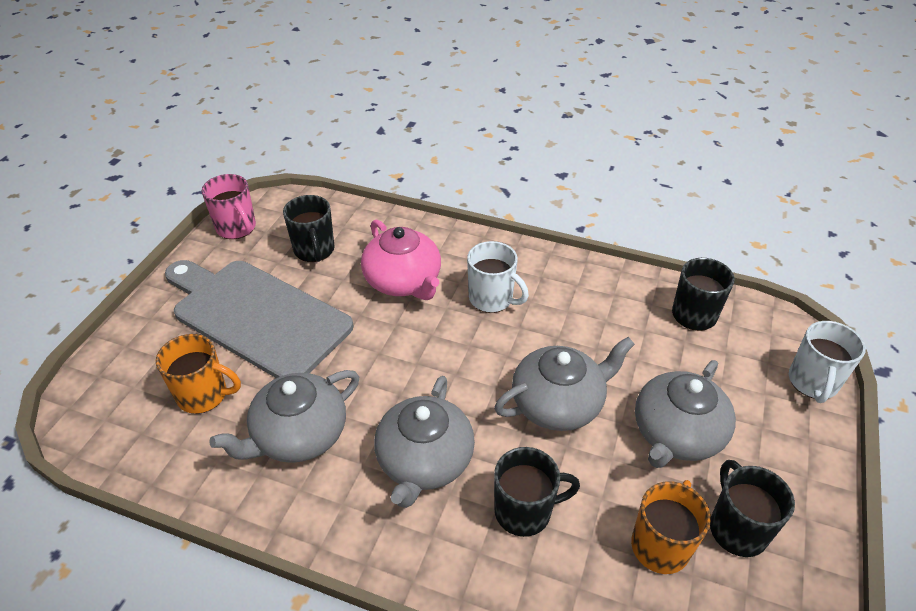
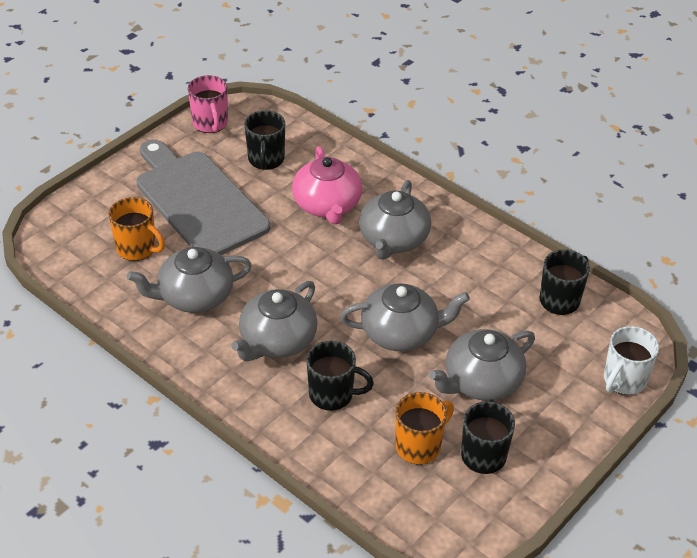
camera: 20 degrees right, 0 degrees up
white mug [467,241,529,313] -> grey teapot [359,180,431,260]

